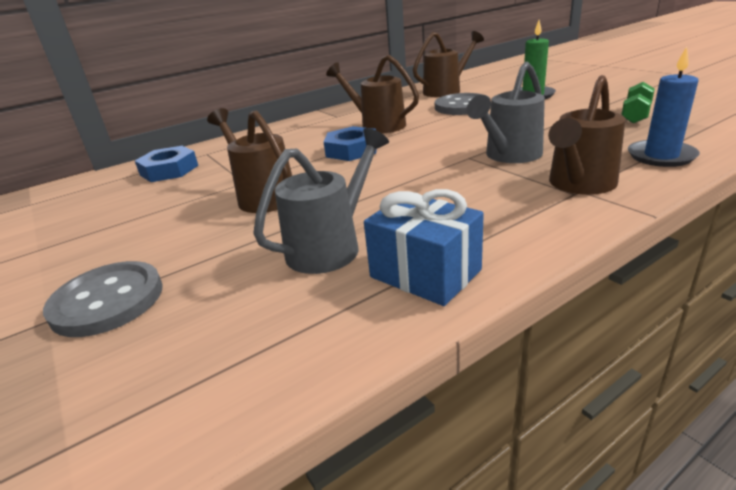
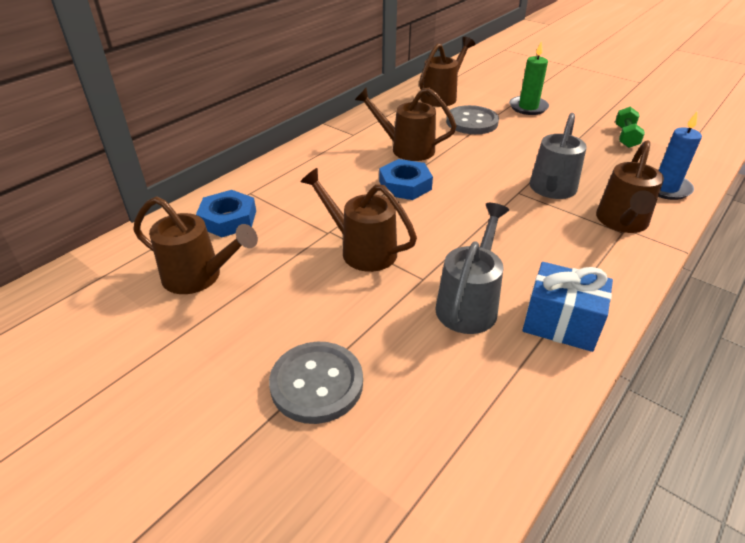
camera: 20 degrees left, 10 degrees up
none -> brown watering can [133,197,258,294]

